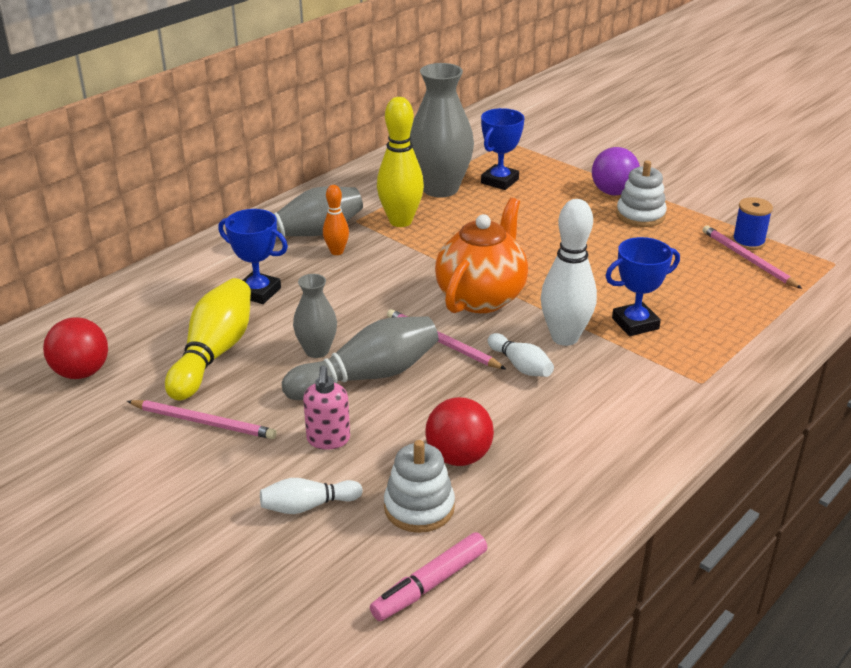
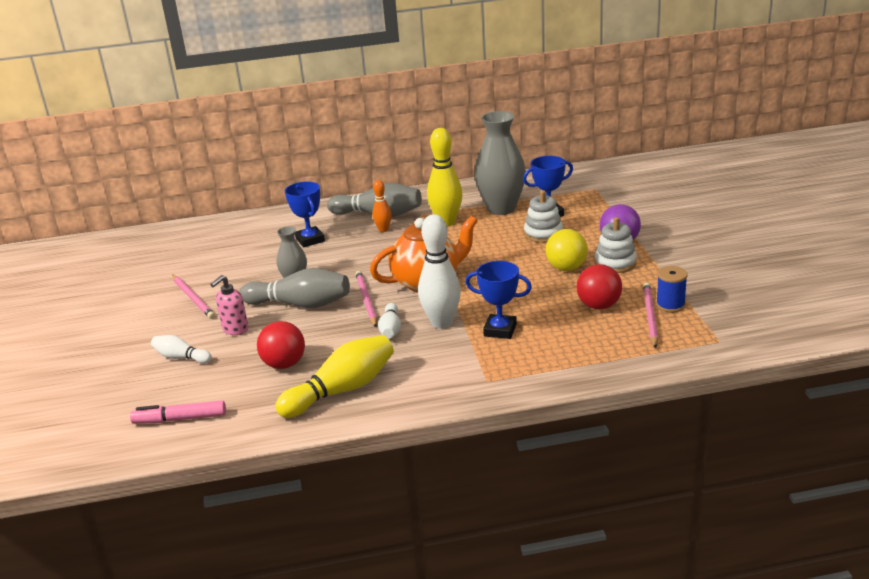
camera: 40 degrees right, 5 degrees down
red ball [43,317,108,379] -> red ball moved to [577,264,622,310]
yellow bowling pin [165,278,251,400] -> yellow bowling pin moved to [275,335,394,418]
white stacking toy [384,440,455,533] -> white stacking toy moved to [524,190,563,243]
none -> yellow ball [545,229,588,271]

